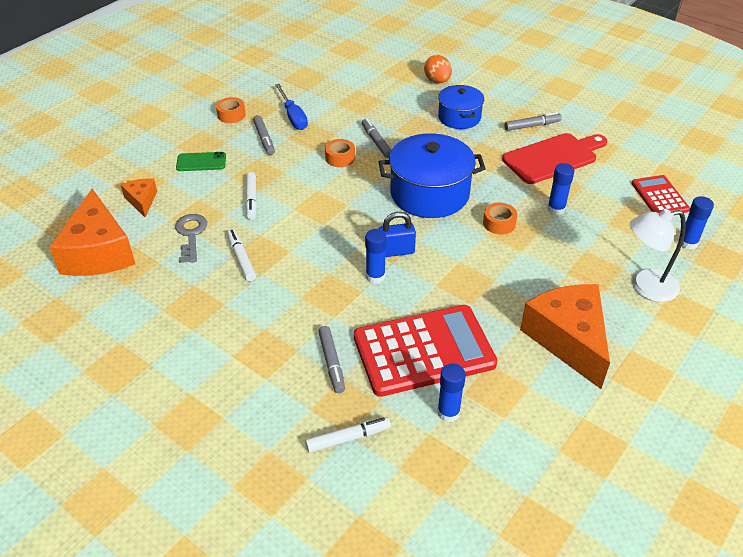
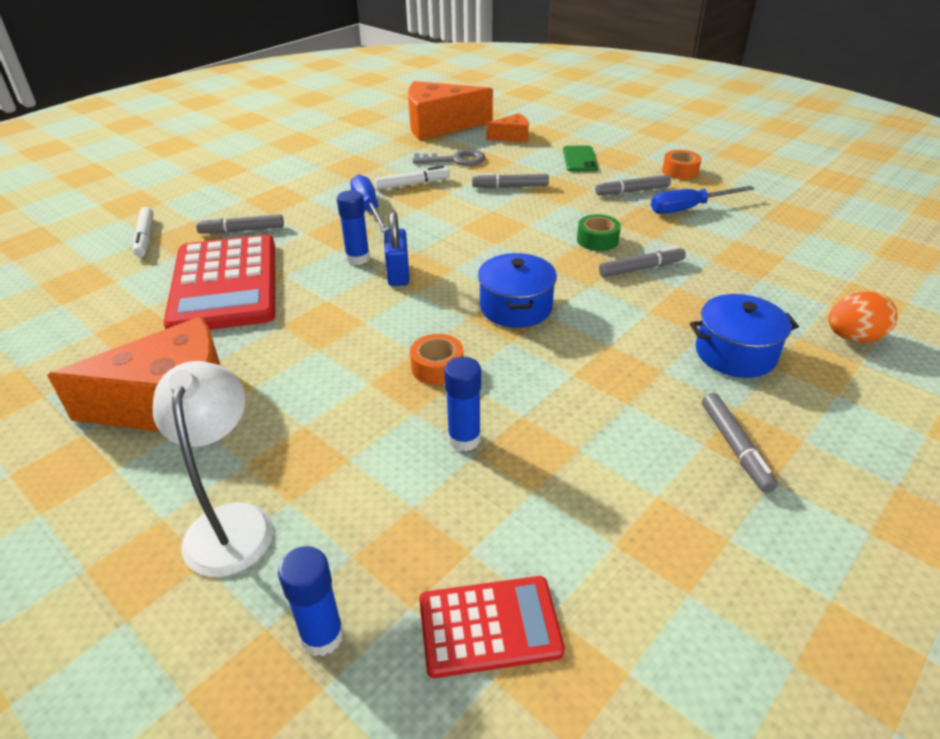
camera: 95 degrees right, 5 degrees down
white marker [245,172,257,220] -> grey marker [472,173,549,188]
orange tape [325,139,355,167] -> green tape [577,214,621,251]
blue pot [379,133,486,218] -> blue pot [478,253,557,328], size x0.60
blue glue stick [437,364,466,422] -> none
red cutting board [502,133,607,184] -> none
none -> blue screwdriver [350,174,388,232]

